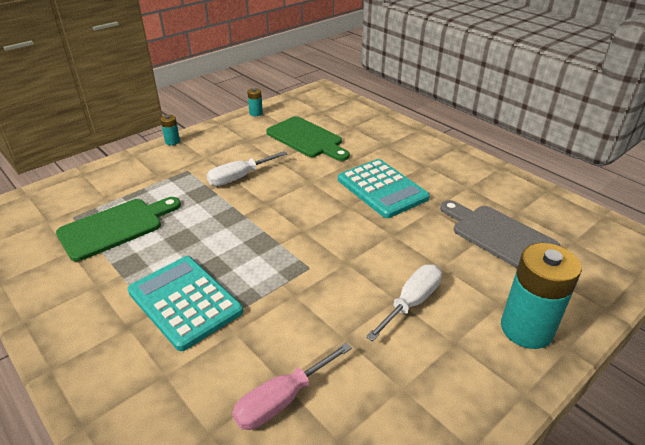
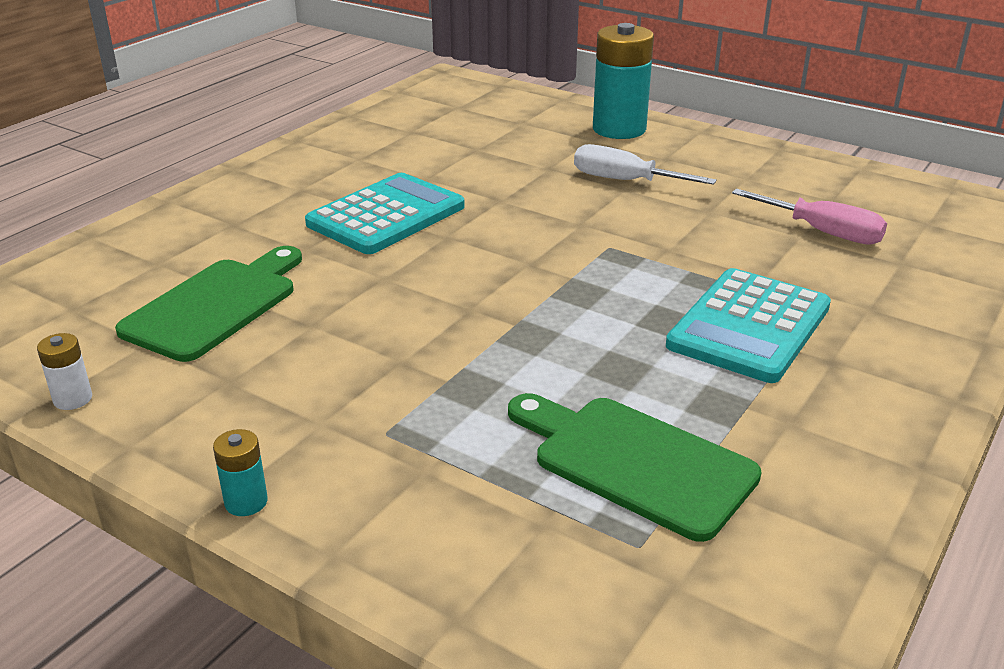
camera: 105 degrees left, 5 degrees down
white screwdriver [207,151,287,186] -> none
turquoise battery [247,88,263,116] -> white battery [37,333,92,410]
grey cutting board [440,200,560,268] -> none

